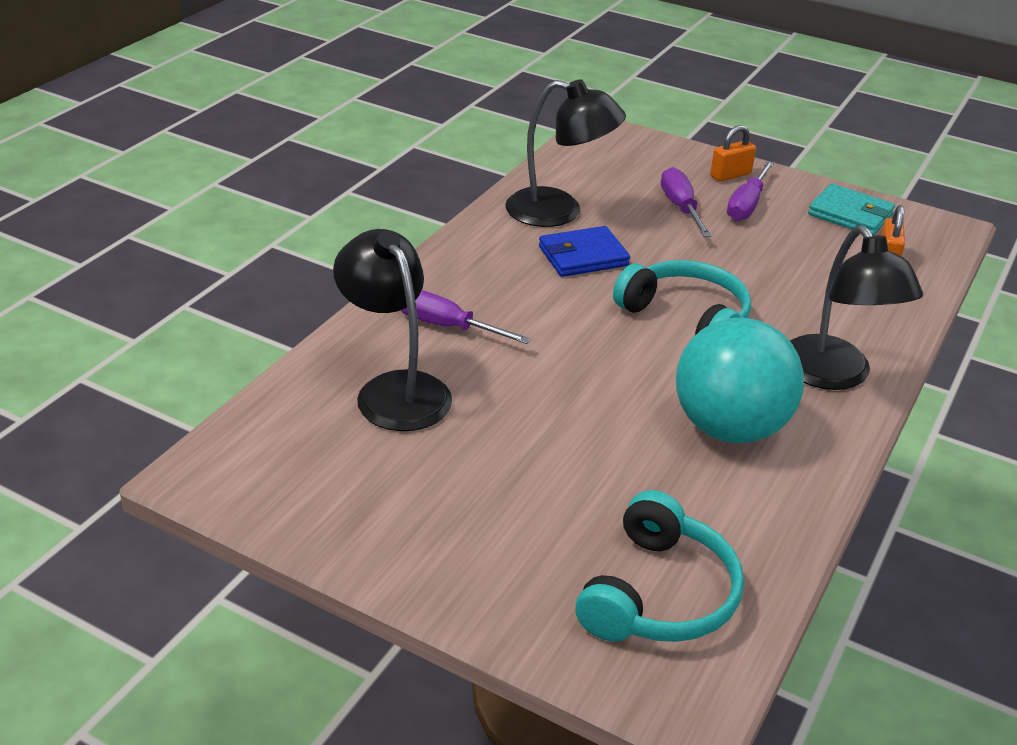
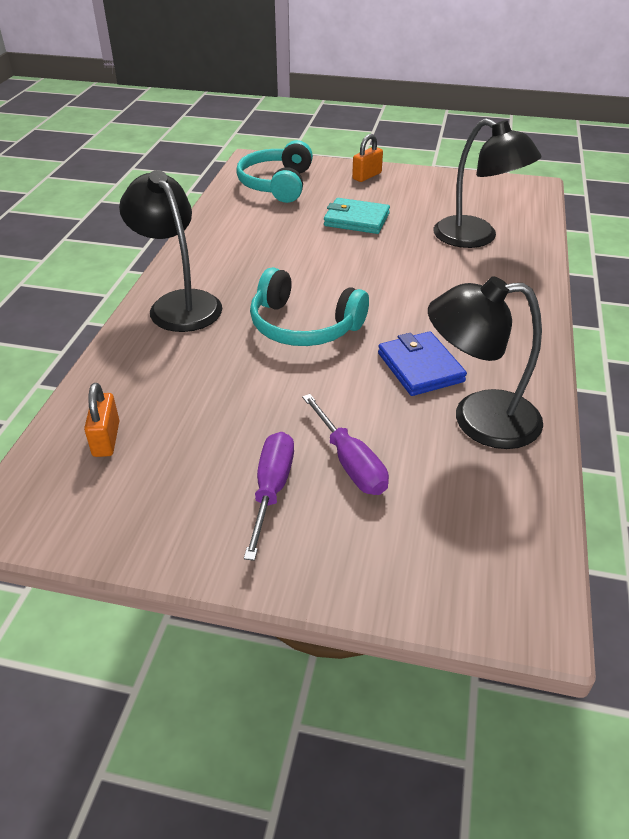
camera: 165 degrees right, 5 degrees up
purple screwdriver [401,290,531,344] -> none
blue wallet [539,226,630,277] -> blue wallet turned 75 degrees counterclockwise [378,331,467,396]
turquoise ball [676,317,804,443] -> none
orange padlock [710,125,756,182] -> orange padlock moved to [352,134,383,182]
turquoise wallet [808,184,895,235] -> turquoise wallet moved to [324,198,390,234]

